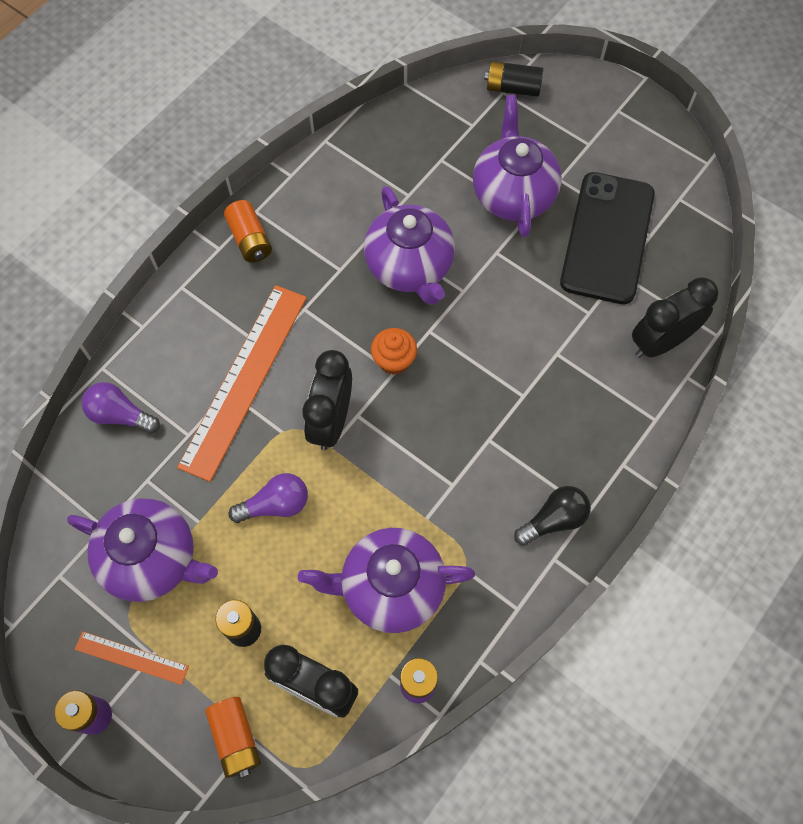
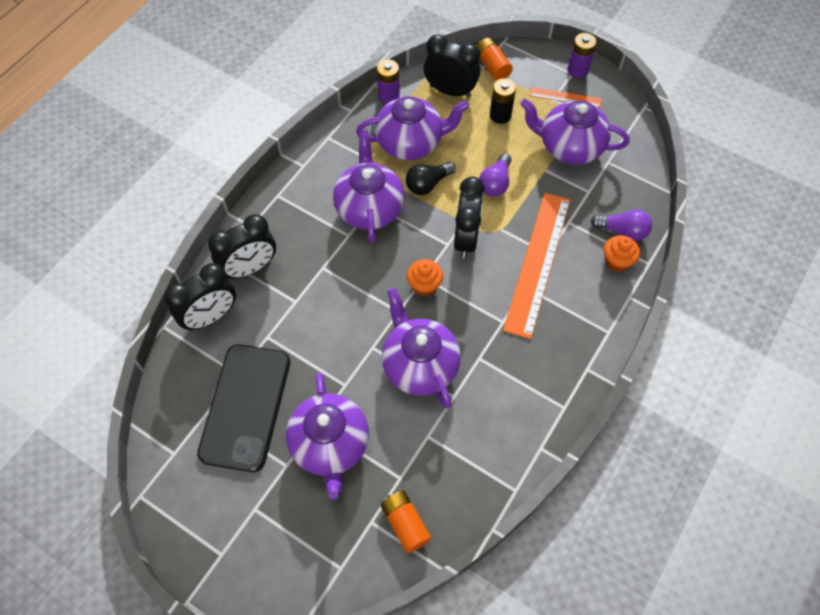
camera: 175 degrees right, 5 degrees down
orange battery [224,200,272,263] -> orange battery moved to [381,491,431,553]
purple light bulb [229,473,308,523] -> purple light bulb turned 45 degrees counterclockwise [479,153,511,197]
black battery [484,61,543,97] -> none
black light bulb [514,486,591,546] -> black light bulb moved to [406,162,456,195]
none -> black clock [208,214,276,280]
none -> purple teapot [333,130,404,243]
none -> orange cupcake [604,235,640,272]

